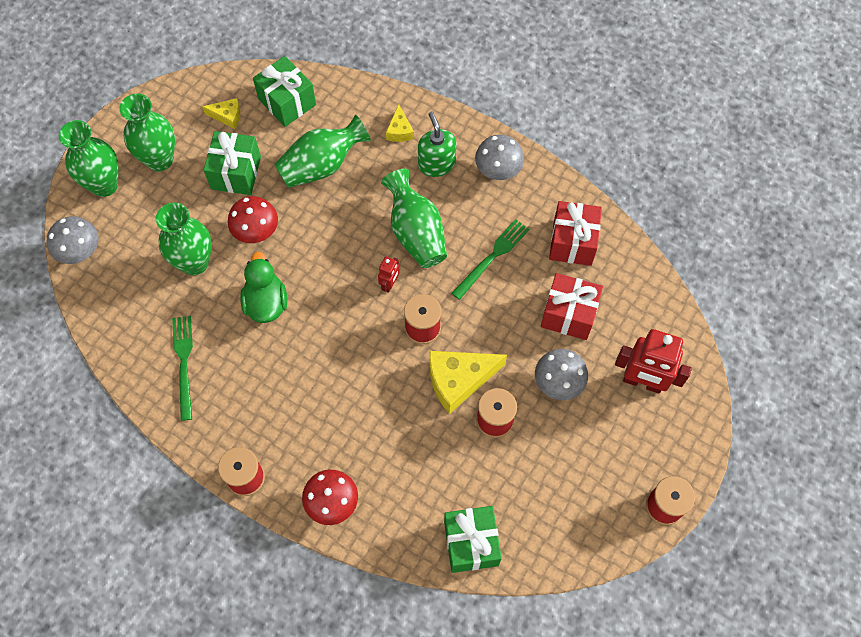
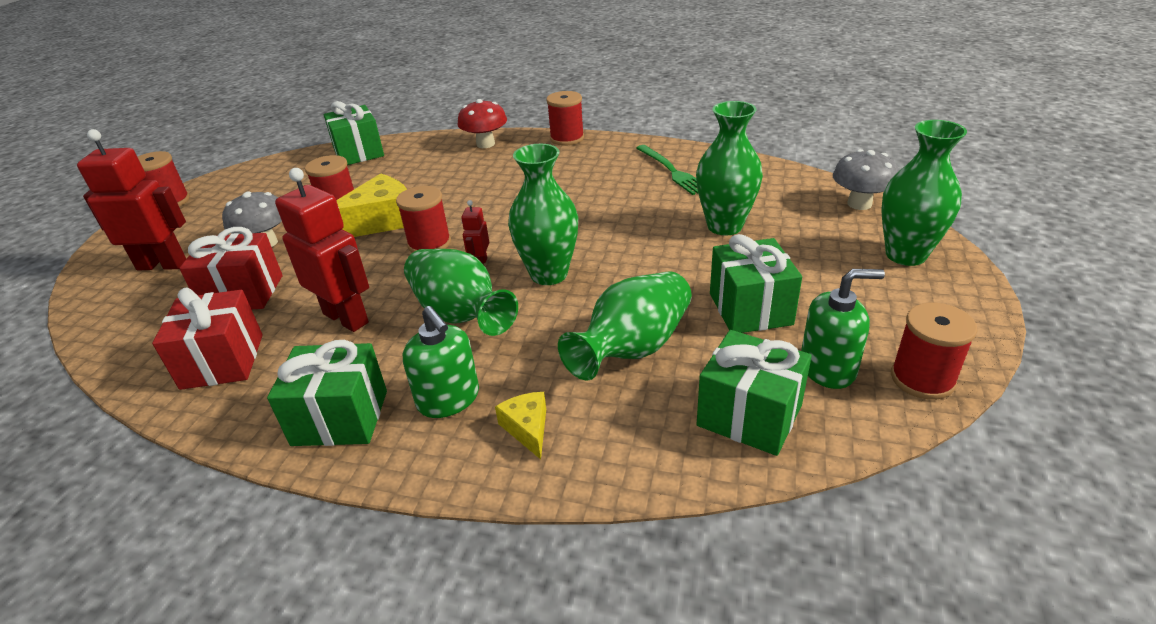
camera: 165 degrees right, 30 degrees down
green vase [119,94,175,171] -> green vase moved to [508,144,578,285]
yellow cheese [202,98,240,129] -> green soap dispenser [801,269,885,389]
red mushroom [228,196,278,243] -> none
green duck [240,252,287,323] -> none
green fork [451,219,529,300] -> red robot [275,168,369,332]
grey mushroom [475,135,524,180] -> green gift [267,340,387,446]
none -> red spool [891,303,977,400]

